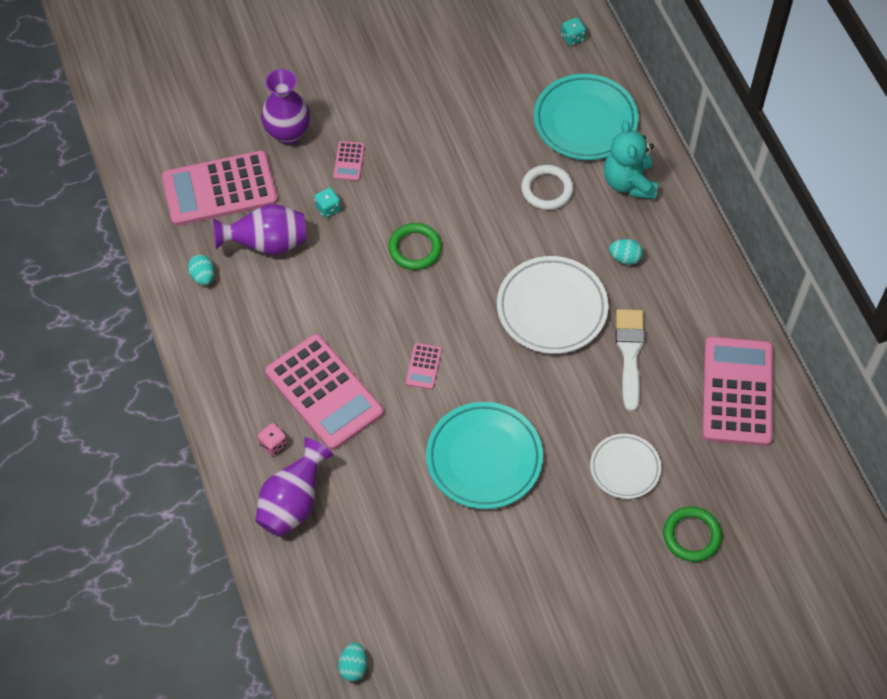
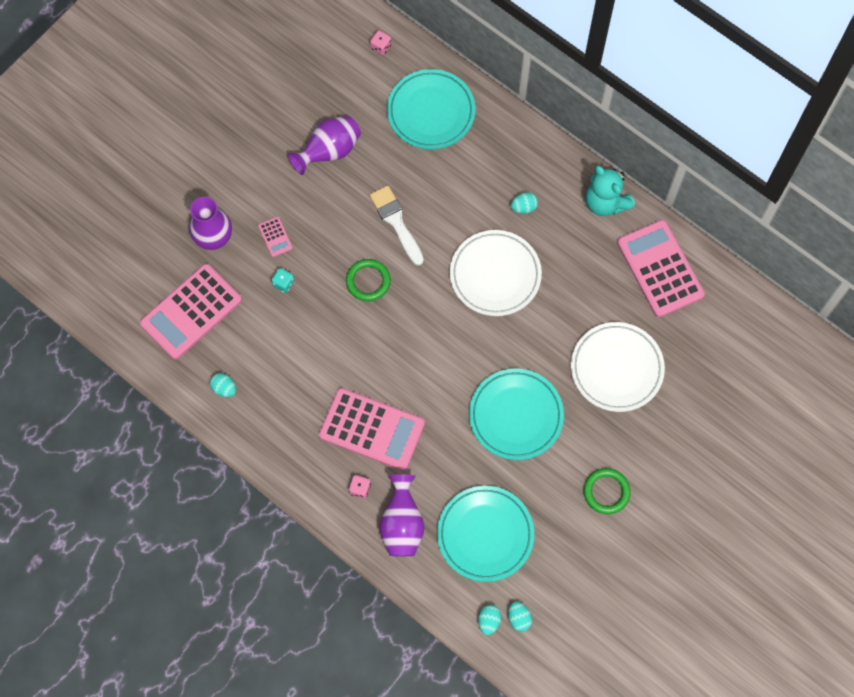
camera: 30 degrees left, 10 degrees up
purple vase [213,204,306,255] -> purple vase moved to [288,116,361,175]
pink calculator [406,343,442,390] -> none
white ring [521,165,574,210] -> none
turquoise dice [561,17,586,46] -> pink dice [370,30,391,55]
white plate [590,434,661,499] -> white plate [571,322,665,412], size x1.65
turquoise teddy bear [604,120,658,199] -> turquoise teddy bear moved to [586,165,635,216]
white brush [616,309,645,412] -> white brush moved to [370,185,424,266]
green ring [663,507,722,562] -> green ring moved to [583,468,631,514]
none -> turquoise plate [437,486,534,582]
none -> turquoise egg [478,604,501,635]

